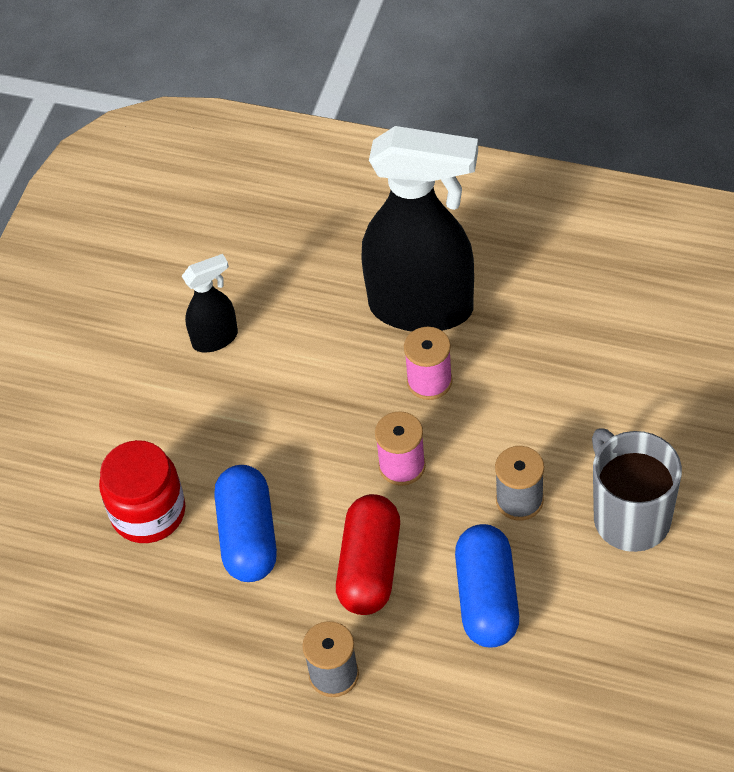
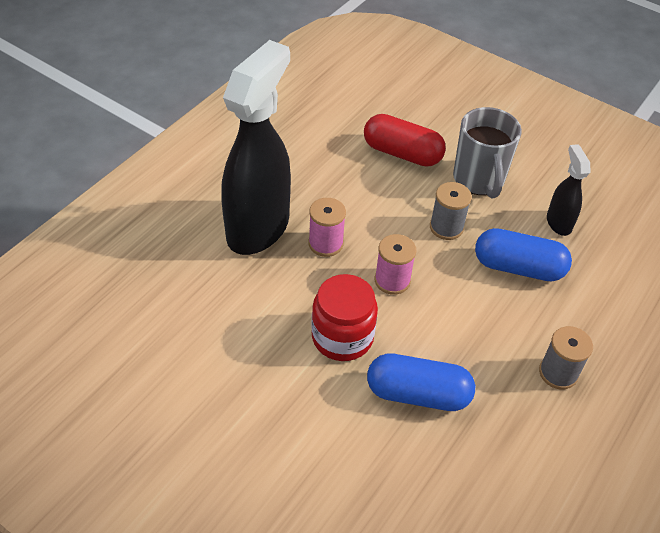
camera: 80 degrees left, 5 degrees down
red jar [99,440,186,543] -> red jar moved to [311,274,378,361]
black spray bottle [182,254,238,352] -> black spray bottle moved to [547,144,591,236]
red capsule [336,494,400,615] -> red capsule moved to [364,114,446,167]
grey mug [592,428,682,552] -> grey mug turned 90 degrees counterclockwise [453,107,522,199]

